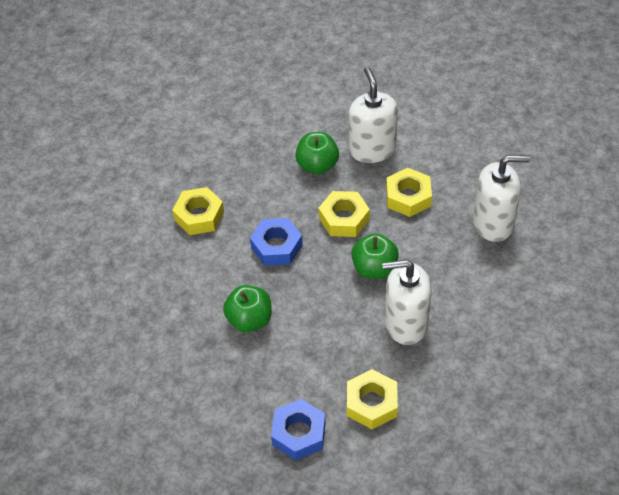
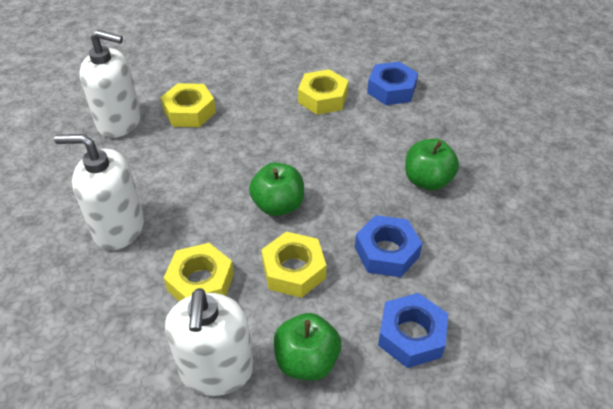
camera: 170 degrees left, 5 degrees down
yellow nut [172,187,224,235] -> yellow nut moved to [161,83,216,127]
white soap dispenser [382,260,432,345] -> white soap dispenser moved to [79,30,141,138]
none -> blue nut [378,293,448,368]

